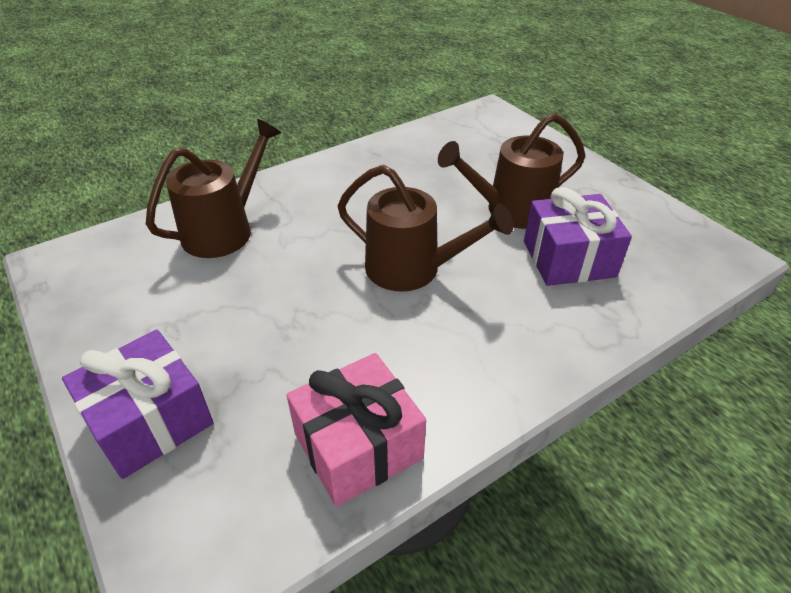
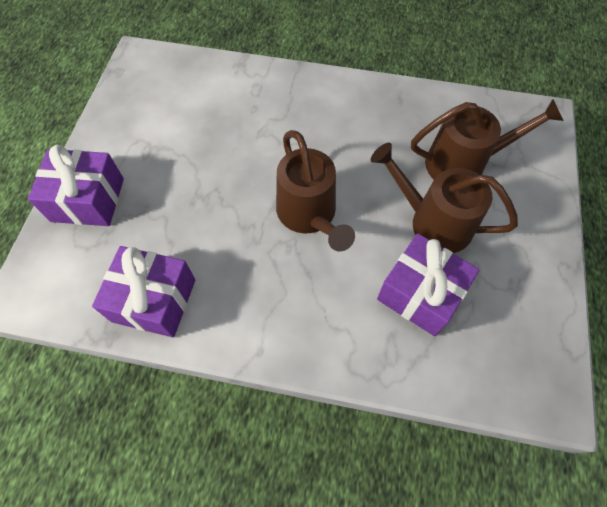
camera: 45 degrees right, 20 degrees up
brown watering can [146,119,281,258] -> brown watering can moved to [411,99,564,179]
pink gift [287,353,426,507] -> purple gift [92,246,195,337]

